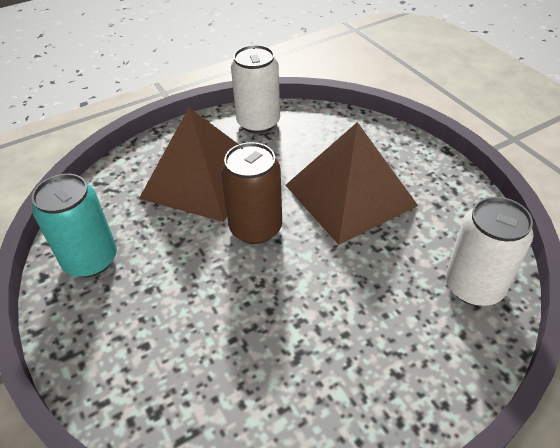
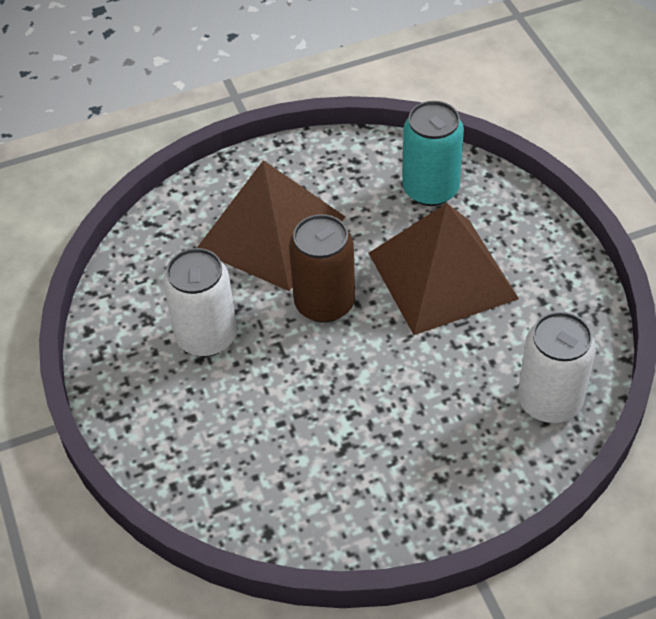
camera: 10 degrees right, 5 degrees up
turquoise can [32,174,117,278] -> turquoise can moved to [402,101,464,206]
white can [231,45,280,134] -> white can moved to [163,248,237,357]

